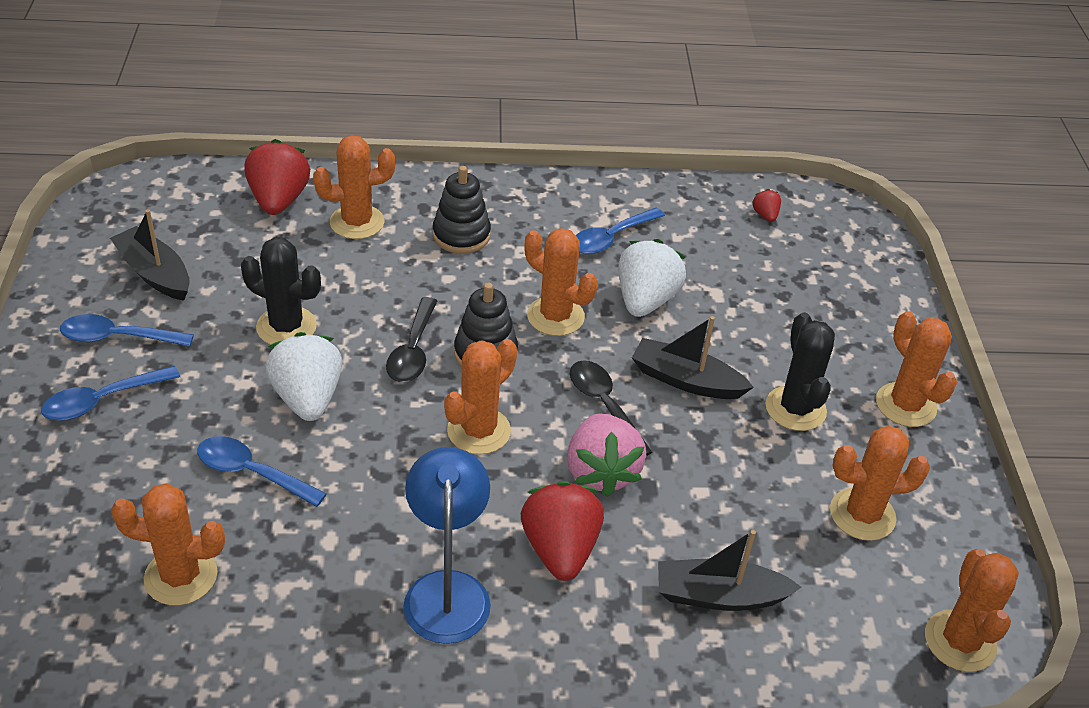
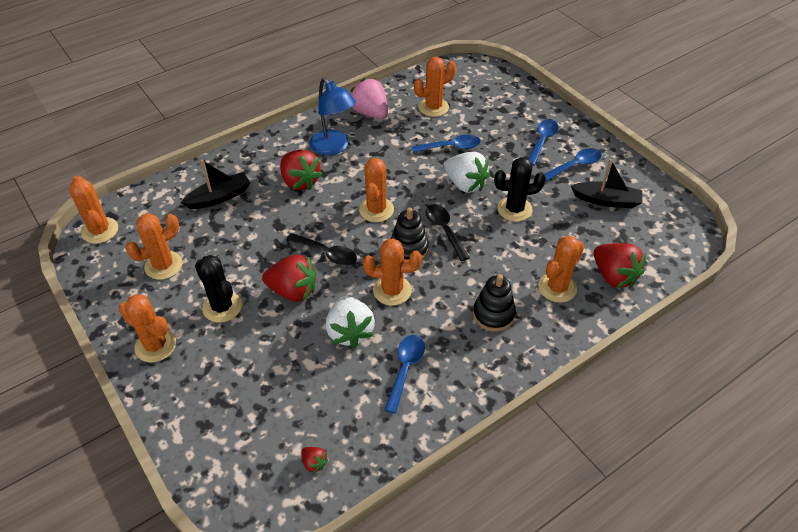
camera: 150 degrees right, 5 degrees up
pink strawberry [567,413,646,497] -> pink strawberry moved to [351,78,388,119]
black boat [632,316,754,399] -> red strawberry [262,255,316,302]

